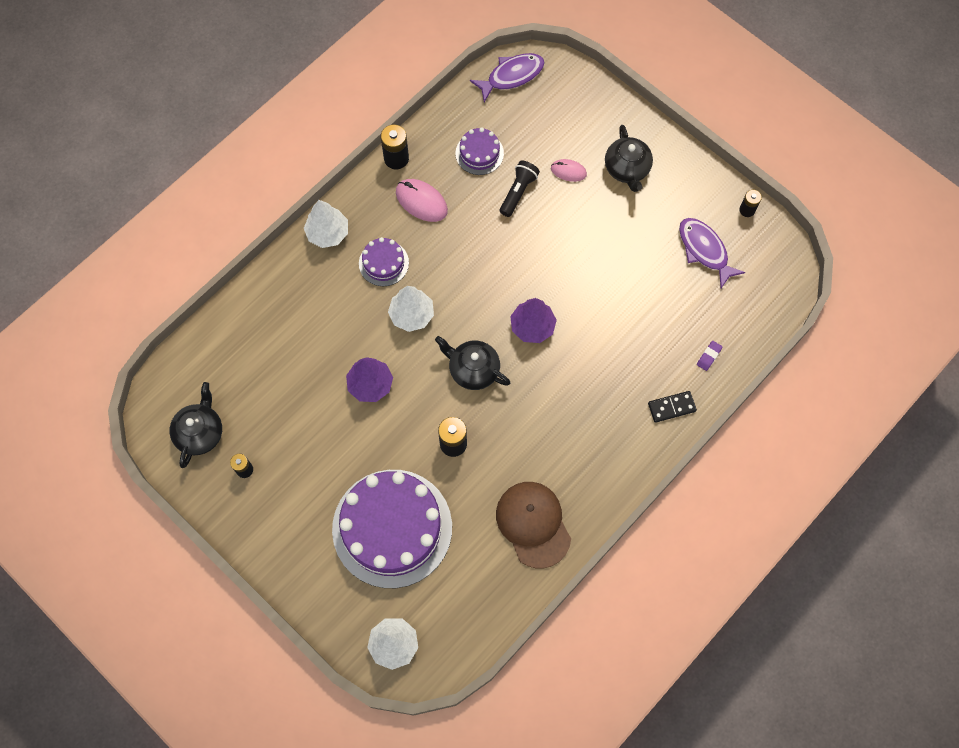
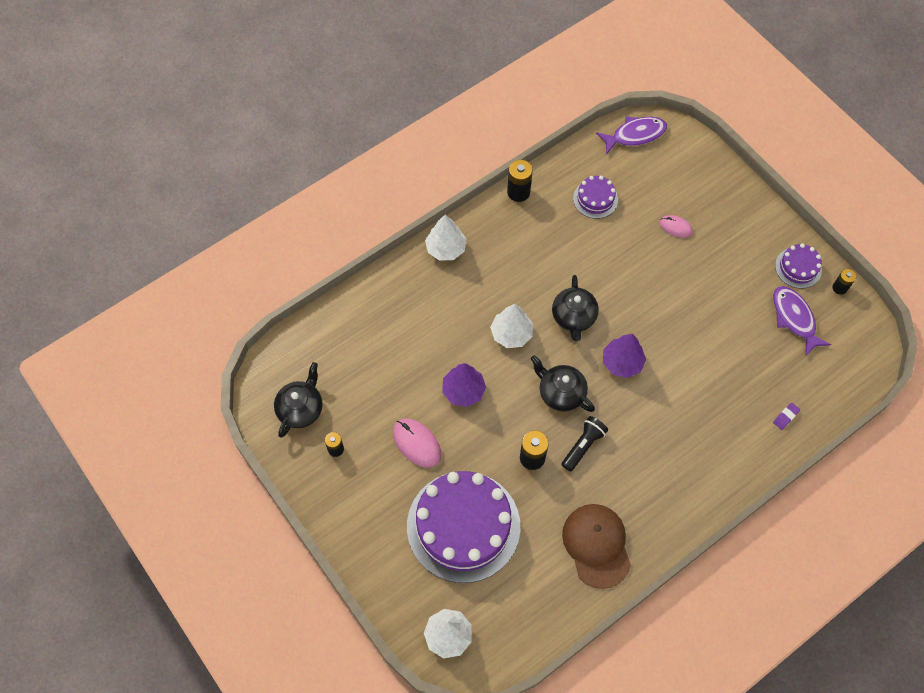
camera: 10 degrees right, 5 degrees down
purple cake [359,237,409,286] -> purple cake moved to [775,244,822,289]
pink mouse [396,179,448,222] -> pink mouse moved to [393,418,442,468]
black flashlight [500,161,540,217] -> black flashlight moved to [561,416,608,472]
black teapot [605,125,653,192] -> black teapot moved to [552,275,599,341]
black domino [648,391,697,423] -> none

